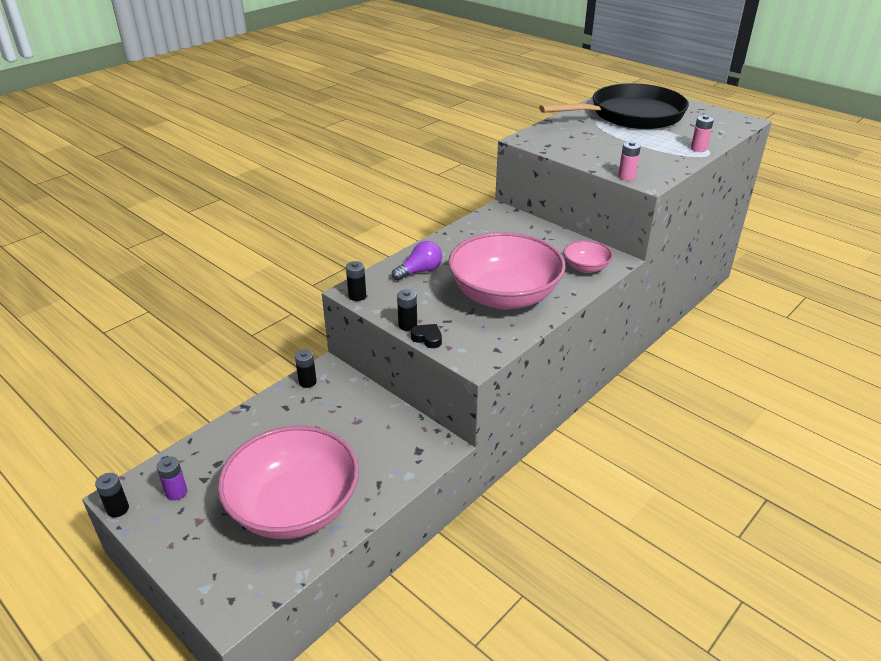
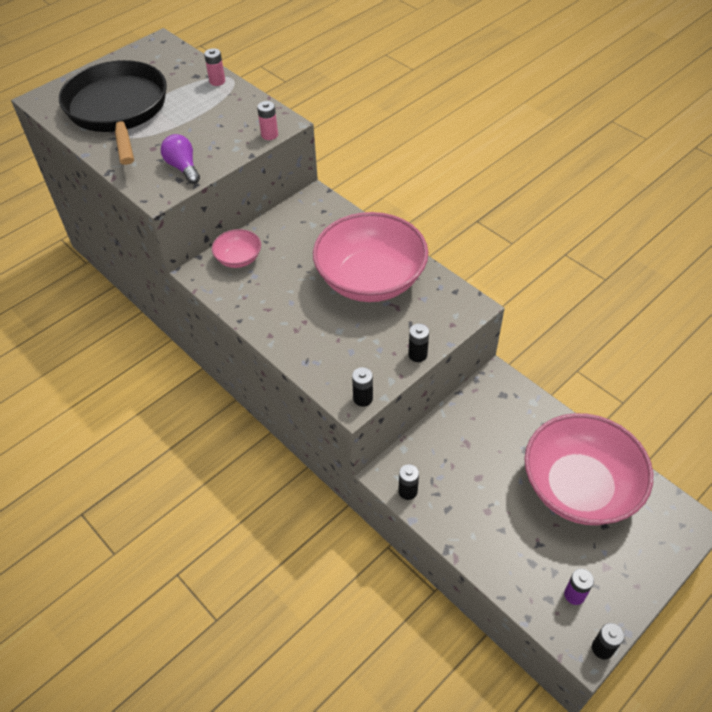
camera: 85 degrees left, 15 degrees up
purple light bulb [392,241,442,281] -> purple light bulb moved to [161,134,200,184]
black heart [411,324,442,348] -> none
pink bowl [563,240,613,273] -> pink bowl moved to [212,229,261,268]

